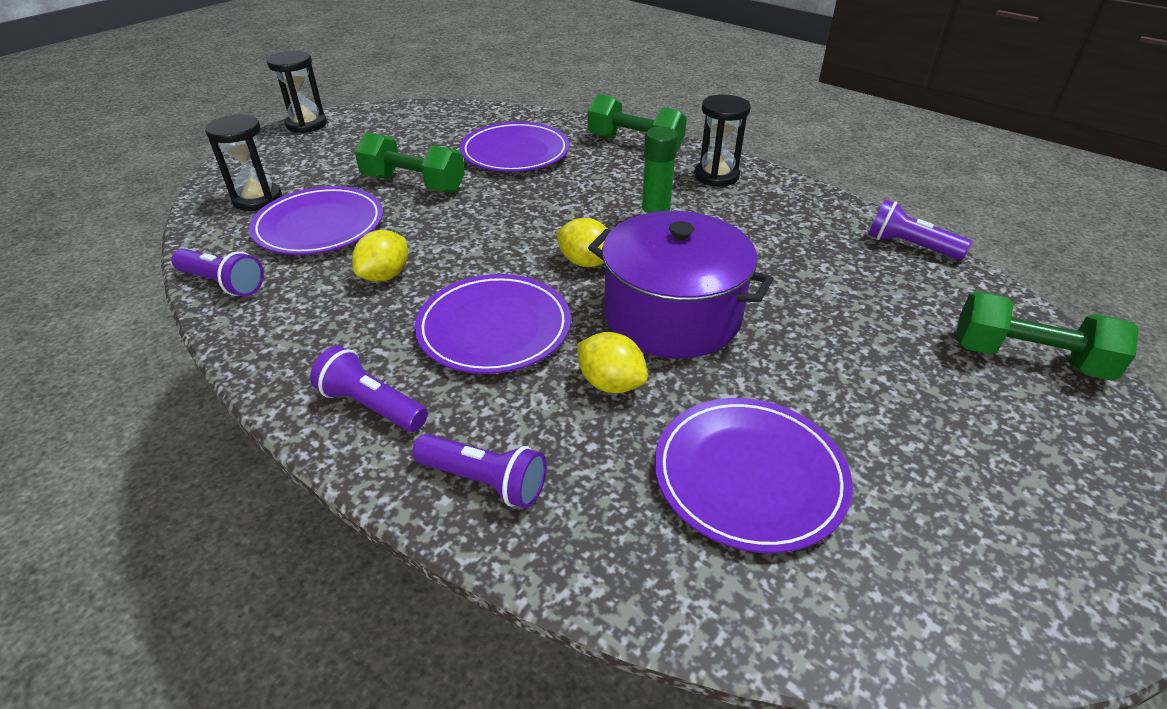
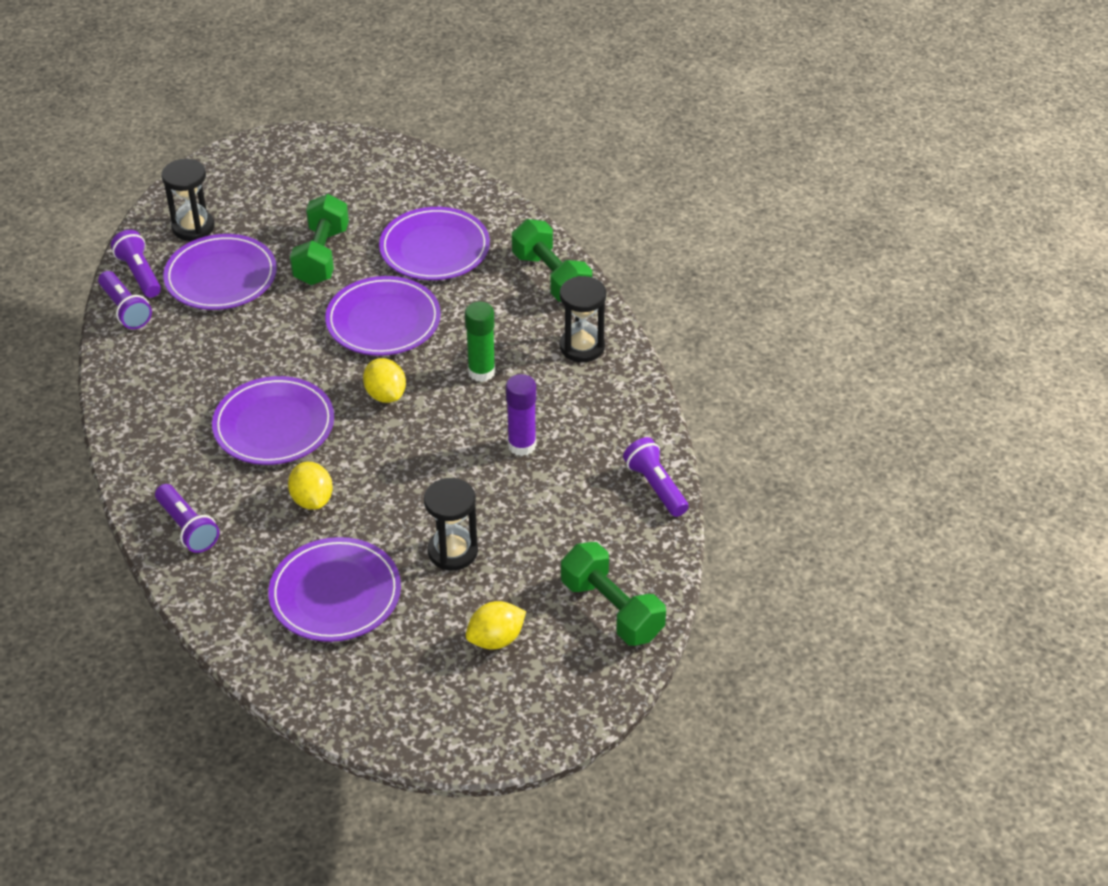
camera: 30 degrees right, 5 degrees up
black hourglass [267,51,327,133] -> black hourglass moved to [424,478,478,571]
purple flashlight [310,346,428,432] -> purple flashlight moved to [111,230,161,298]
yellow lemon [352,230,408,282] -> yellow lemon moved to [466,601,526,649]
green dumbbell [355,132,465,193] -> green dumbbell turned 45 degrees clockwise [290,194,349,285]
purple pot [588,211,773,358] -> none
none -> purple plate [325,276,441,356]
none -> purple glue stick [506,374,536,456]

